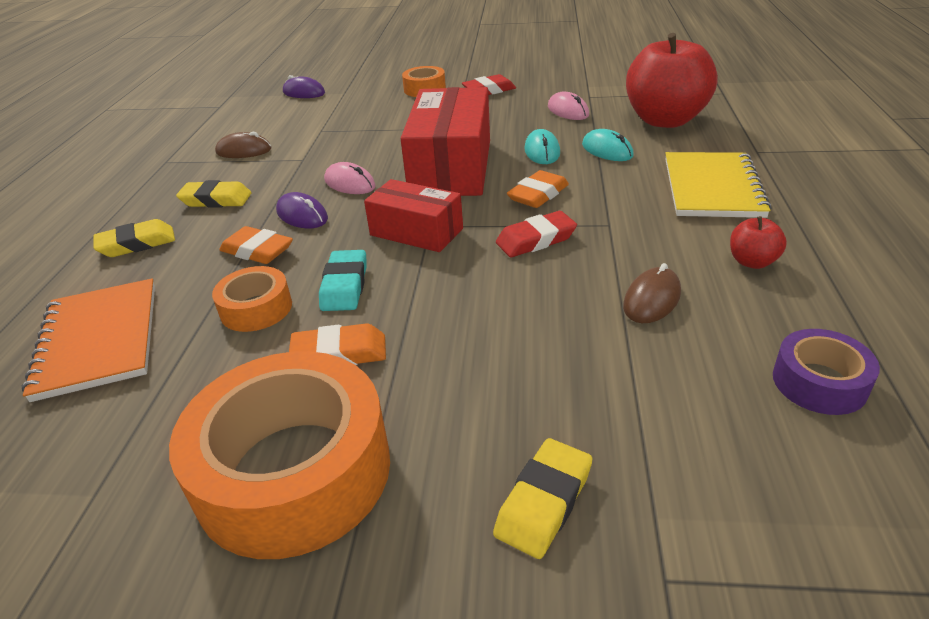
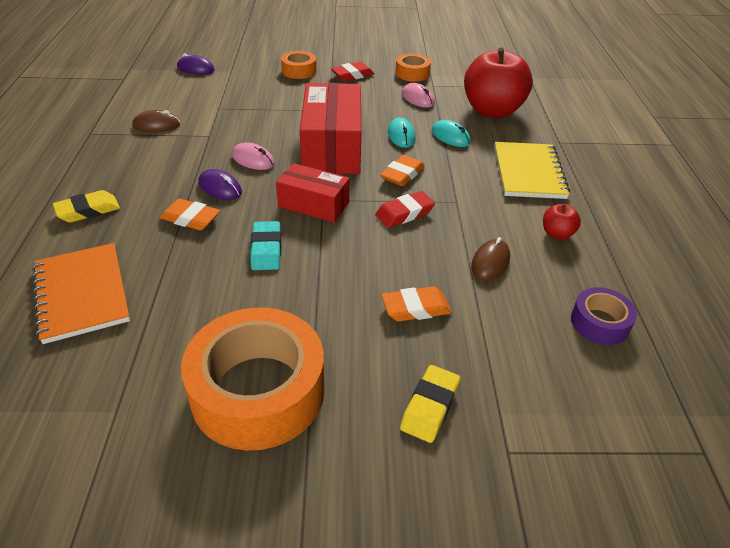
camera: 10 degrees left, 5 degrees up
yellow eraser [176,180,251,208] -> none
orange tape [212,266,292,332] -> orange tape moved to [395,54,431,82]
orange eraser [289,323,386,365] -> orange eraser moved to [381,287,452,321]

